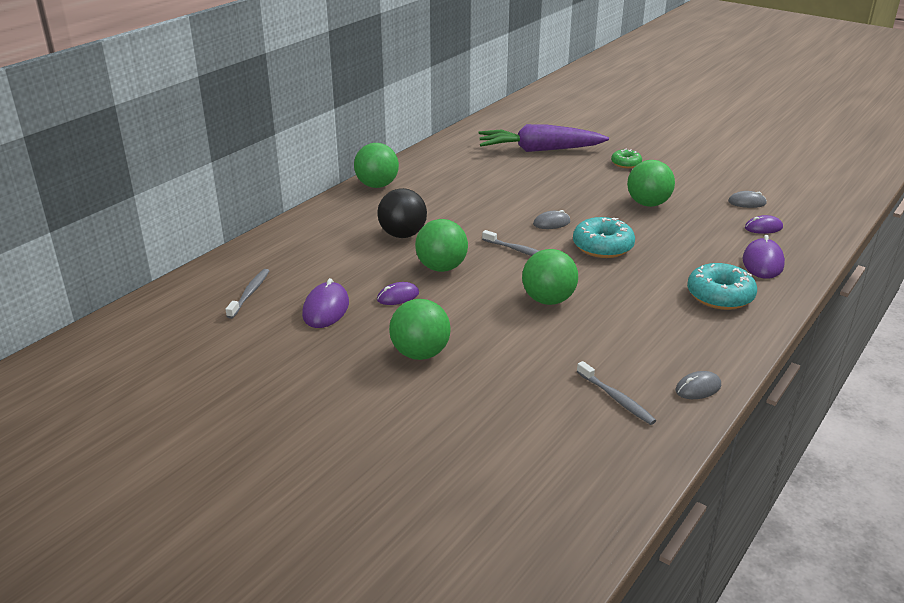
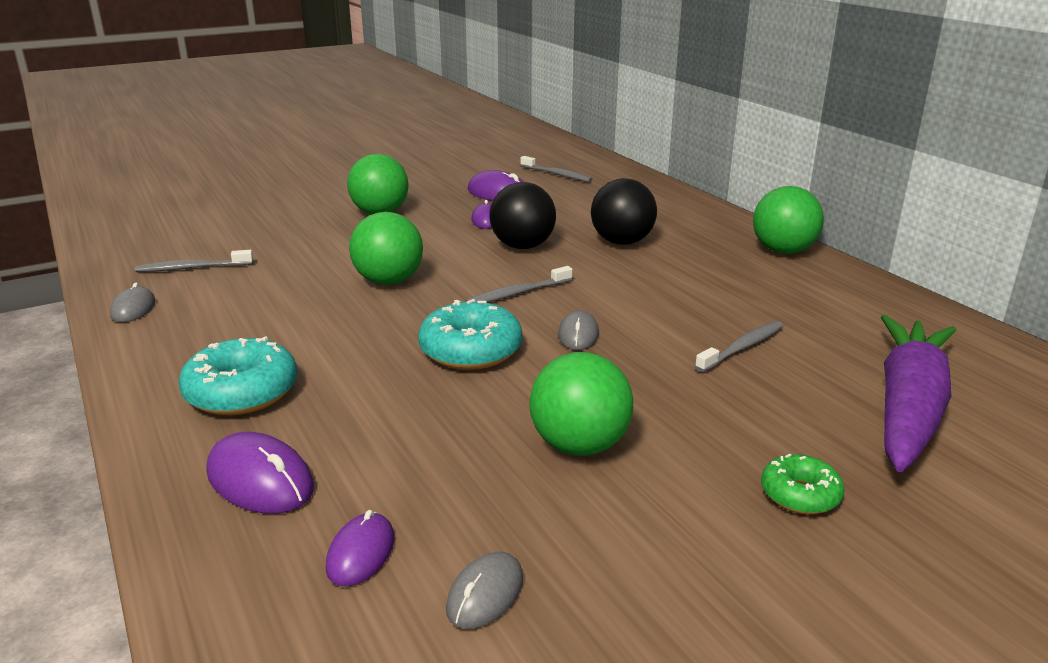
camera: 115 degrees right, 5 degrees down
green ball [415,219,468,272] -> black ball [489,182,556,249]
none -> grey toothbrush [695,321,783,372]

